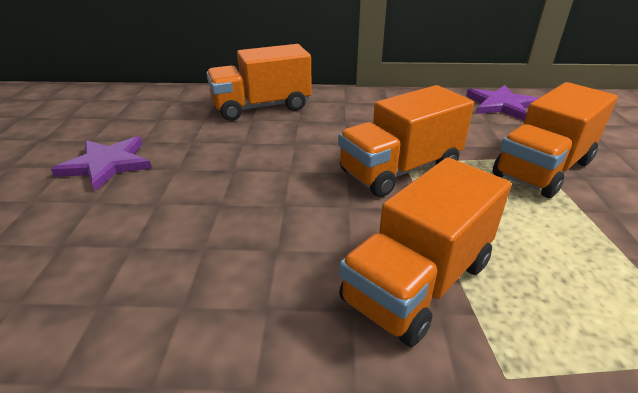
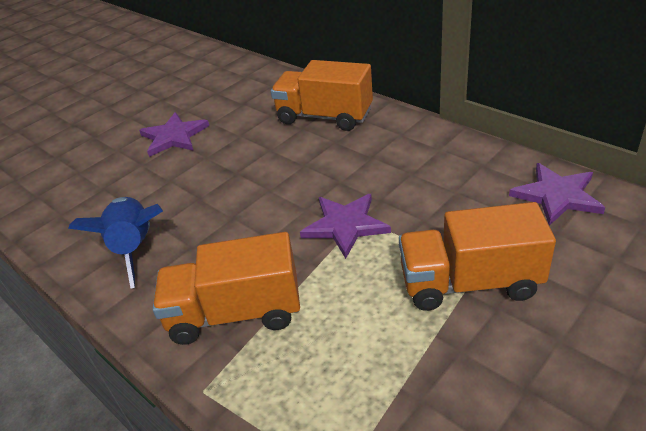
camera: 45 degrees right, 5 degrees up
orange truck [338,85,474,197] -> purple star [300,194,391,259]
none -> blue rocket [68,197,163,289]

